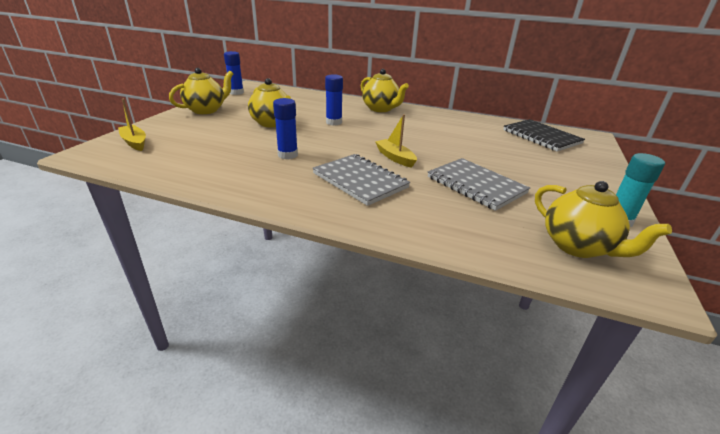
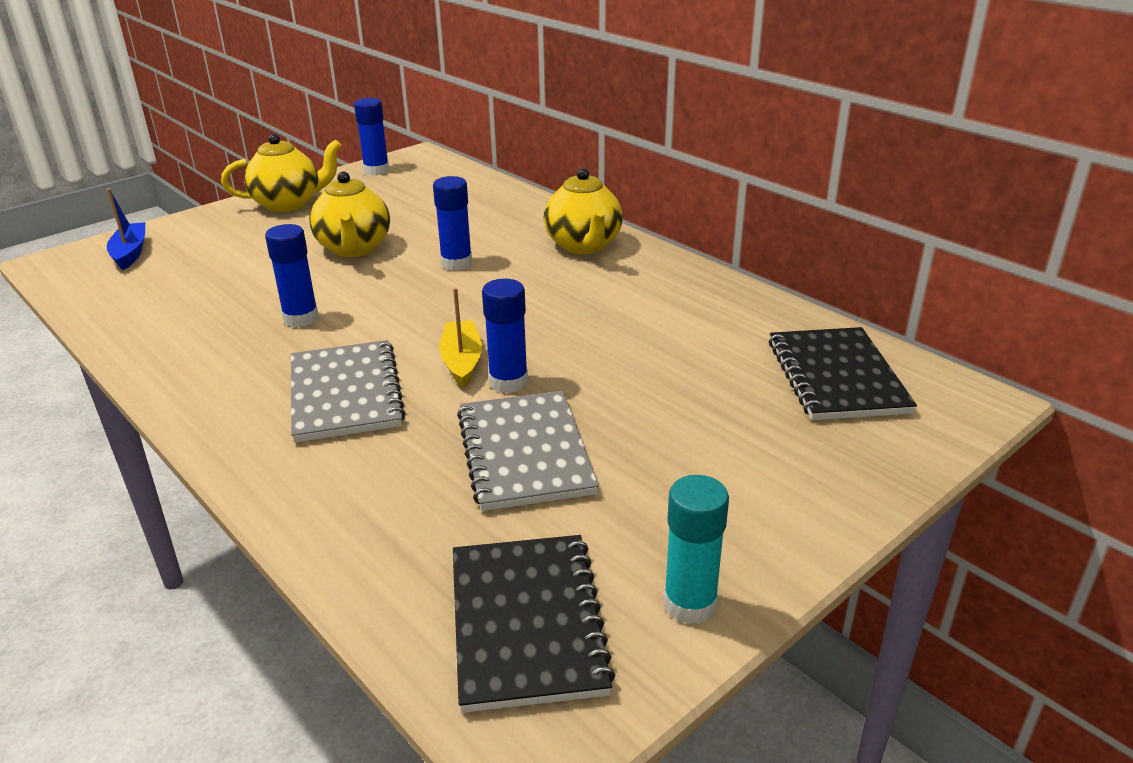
camera: 30 degrees right, 0 degrees up
yellow boat [118,99,146,151] -> blue boat [107,188,145,270]
yellow teapot [535,181,672,258] -> black notebook [453,535,615,713]
none -> blue glue stick [482,279,528,393]

